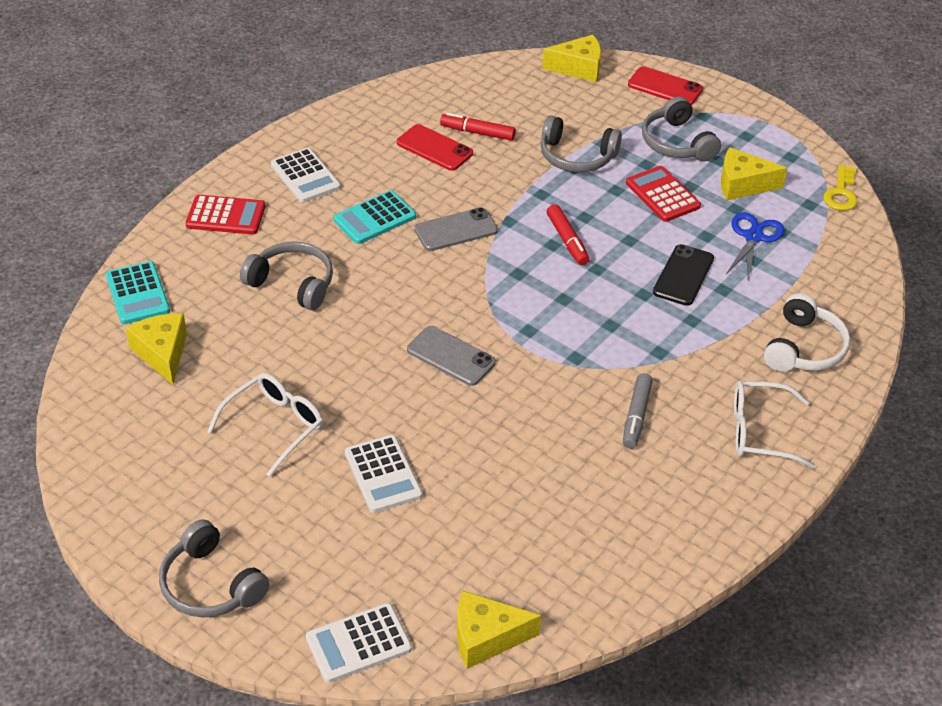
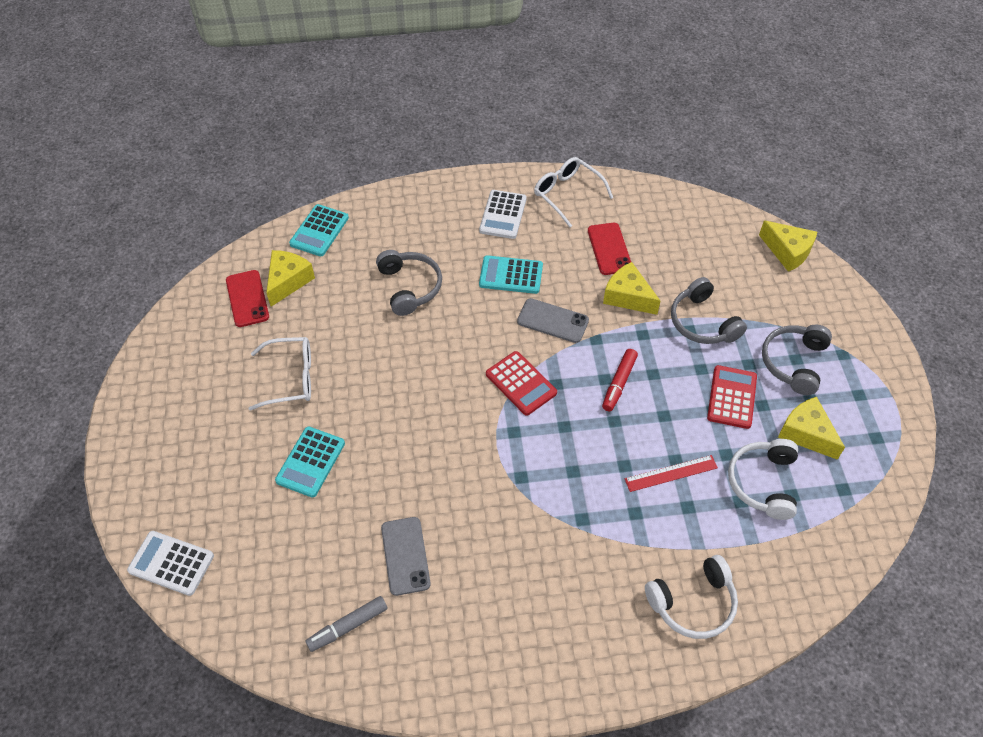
camera: 45 degrees right, 10 degrees up
grey headphones [159,519,269,618] -> none
red calculator [185,195,265,235] -> red calculator moved to [486,351,557,416]
white calculator [345,435,423,513] -> turquoise calculator [275,426,345,498]
grey phone [407,326,496,386] -> grey phone moved to [381,517,431,596]
red marker [440,113,516,141] -> none
yellow cheese [457,591,541,669] -> yellow cheese moved to [603,262,660,315]
grey marker [623,373,653,449] -> grey marker moved to [306,596,388,652]
red phone [628,66,703,105] -> red phone moved to [226,270,269,327]
black phone [653,244,714,306] -> red ruler [625,455,718,492]
blue scissors [726,212,784,279] -> white headphones [728,439,798,520]
white glasses [734,381,815,469] -> white glasses moved to [534,157,613,227]
yellow key [823,165,858,211] -> none

